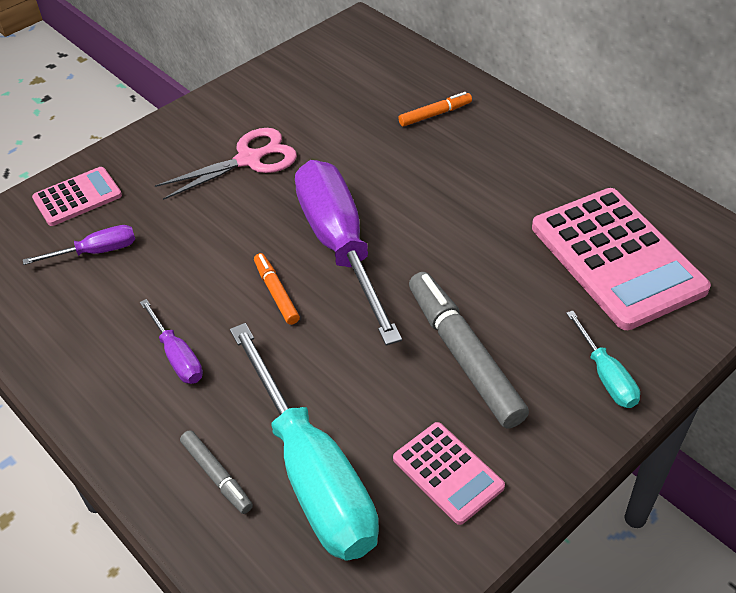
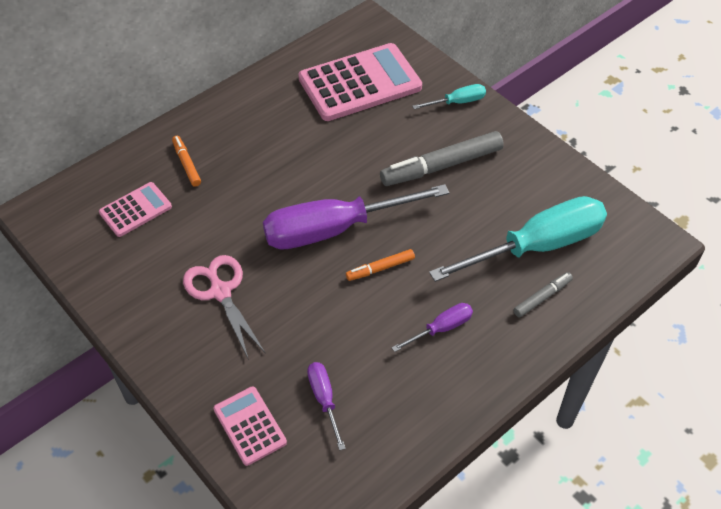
camera: 90 degrees left, 5 degrees up
pink calculator [393,422,505,525] -> pink calculator moved to [99,182,172,237]

